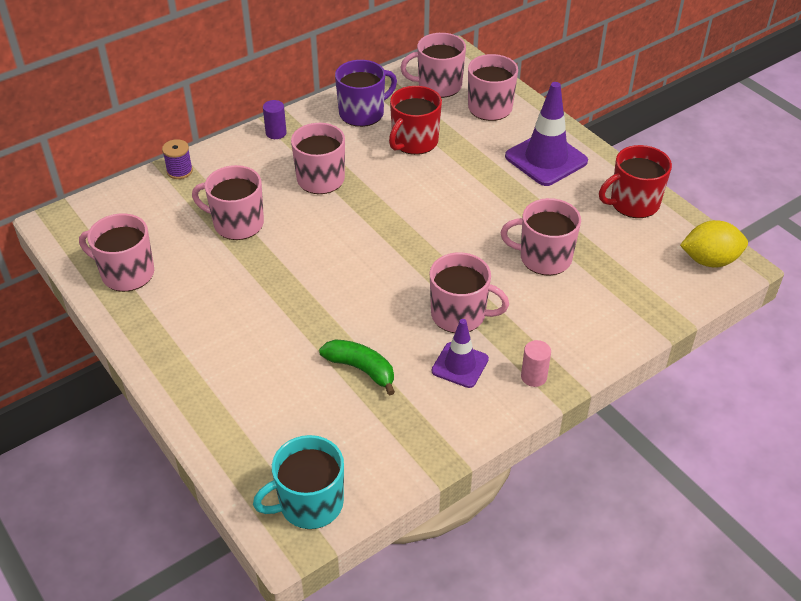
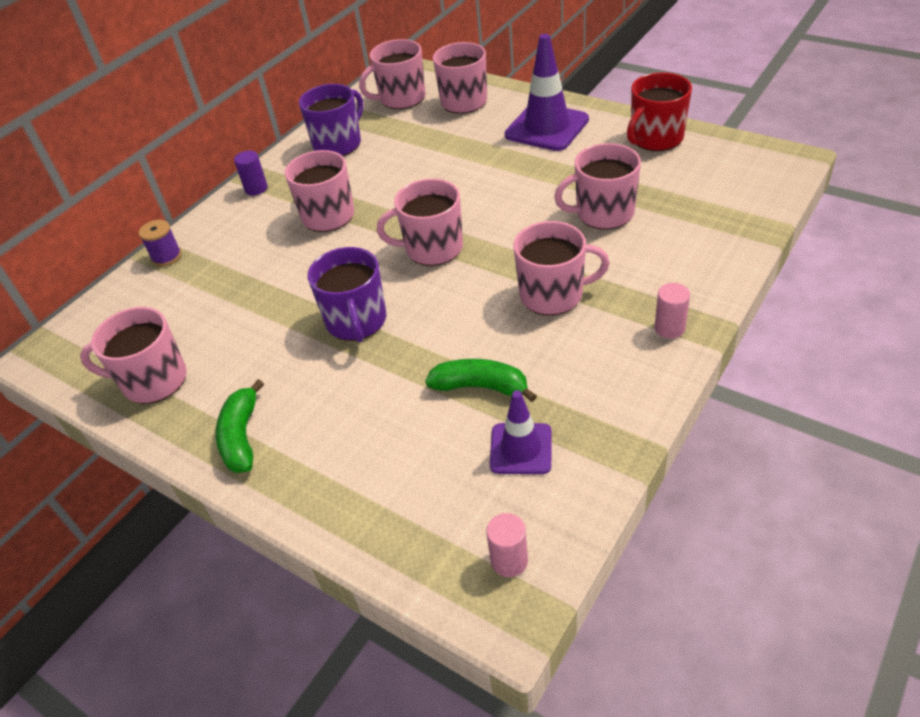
camera: 15 degrees left, 0 degrees up
pink mug [192,165,264,240] -> pink mug moved to [377,179,463,266]
turquoise mug [253,435,344,529] -> pink cylinder [486,513,528,577]
red mug [389,86,442,155] -> none
purple traffic cone [432,319,489,388] -> purple traffic cone moved to [490,391,552,474]
yellow lemon [680,220,748,268] -> none
none -> green banana [216,379,264,473]
none -> purple mug [308,247,386,342]

